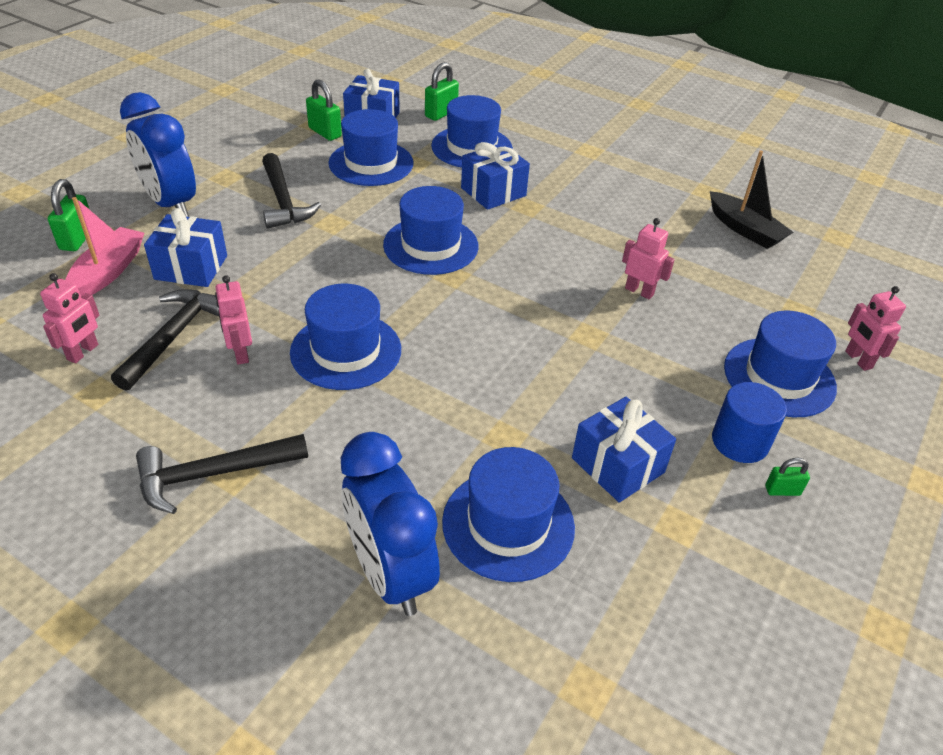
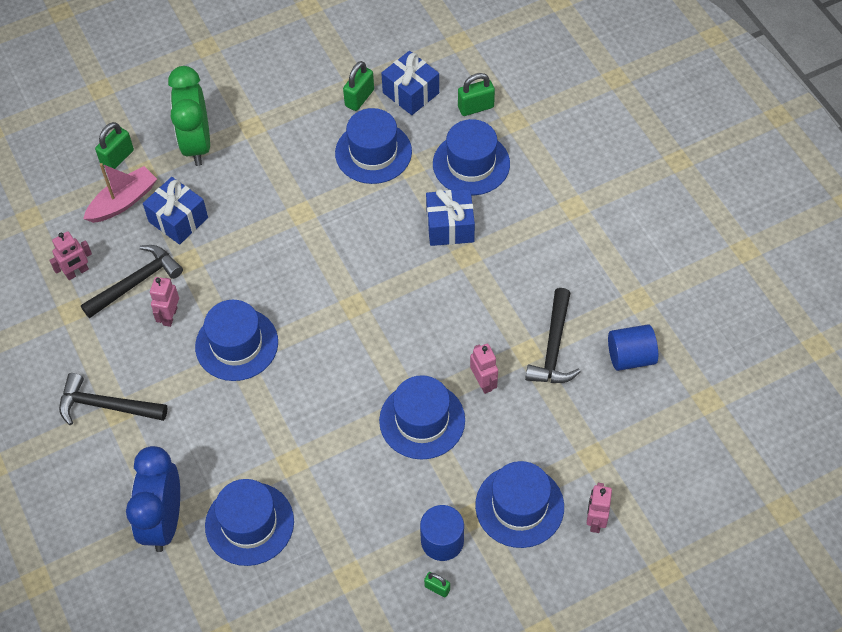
camera: 35 degrees right, 15 degrees up
blue clock [120,92,196,217] -> green clock [168,66,210,166]
black hammer [262,153,321,229] -> black hammer moved to [525,288,581,383]
green padlock [306,79,342,141] -> green padlock turned 45 degrees clockwise [343,61,374,111]
blue hat [383,186,479,275] -> blue hat moved to [379,375,465,460]
blue gift [572,397,676,502] -> none
black boat [710,150,793,249] -> blue cylinder [608,324,658,371]

